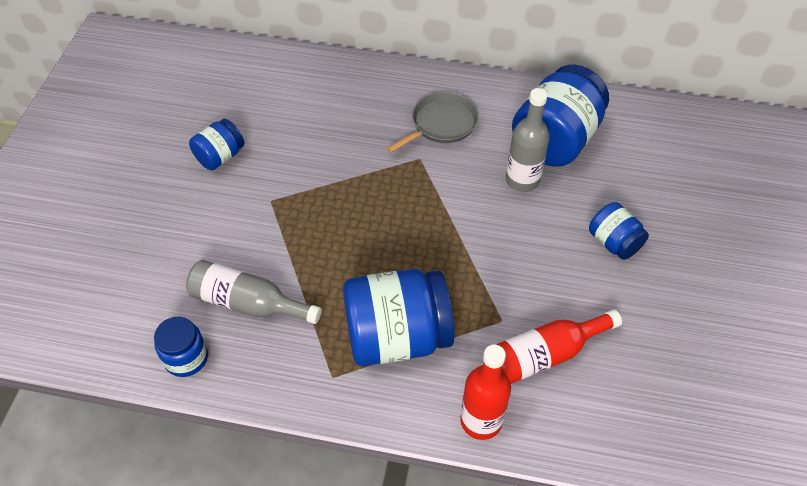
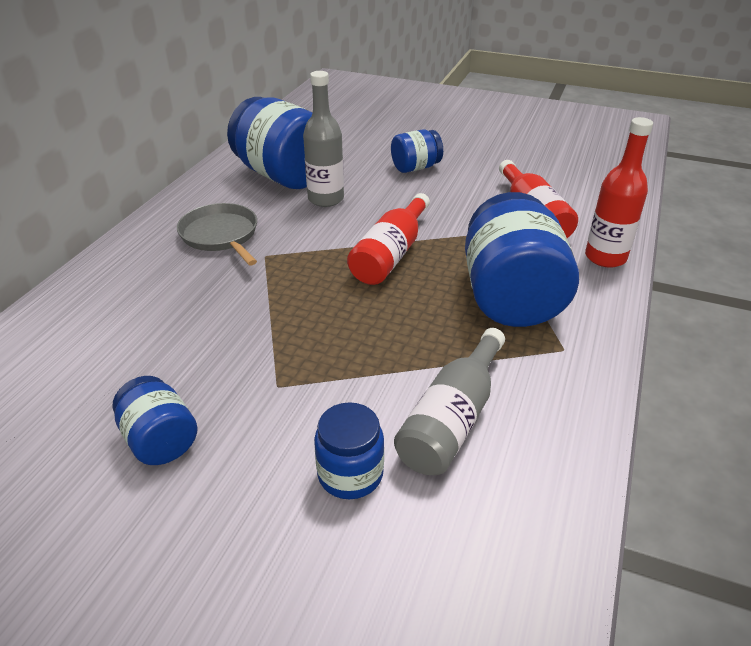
camera: 80 degrees left, 15 degrees down
blue jar [154,317,208,377] -> blue jar moved to [314,402,384,499]
none -> red bottle [347,193,430,285]

